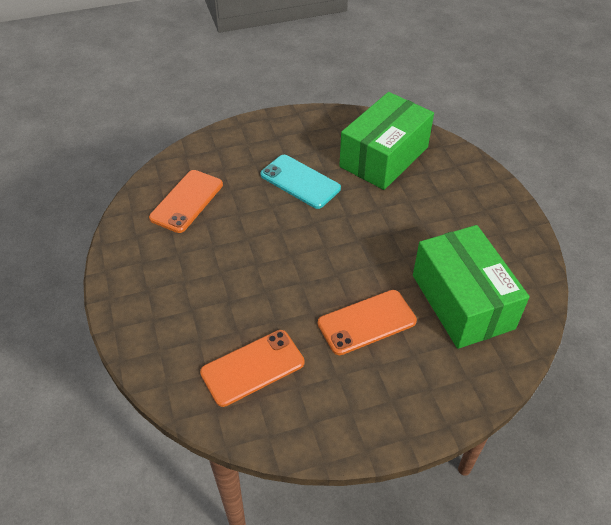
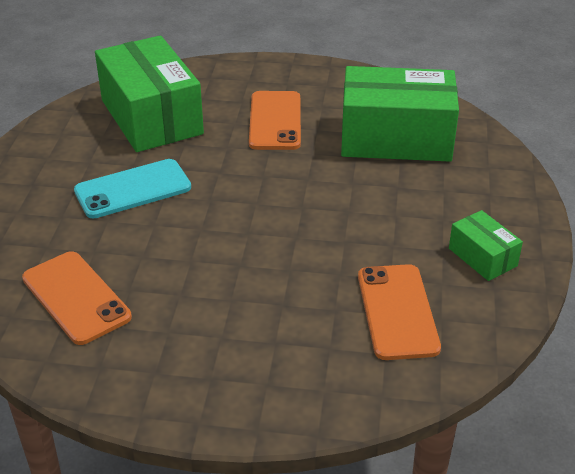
camera: 65 degrees left, 10 degrees down
orange phone [318,290,417,355] -> orange phone moved to [249,91,301,150]
none -> green box [449,210,523,281]

